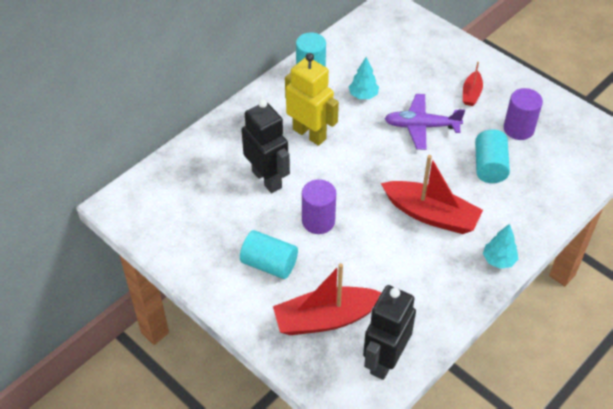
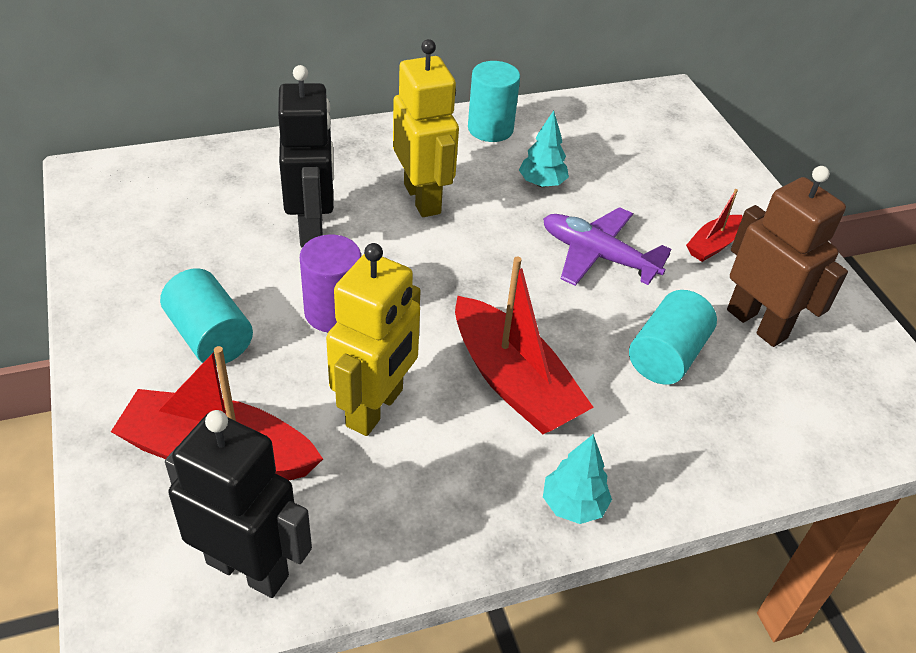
camera: 25 degrees right, 5 degrees down
black robot [363,285,416,380] -> black robot turned 60 degrees clockwise [165,410,312,598]
purple cylinder [504,88,543,140] -> brown robot [727,166,848,347]
none -> yellow robot [326,243,421,436]

